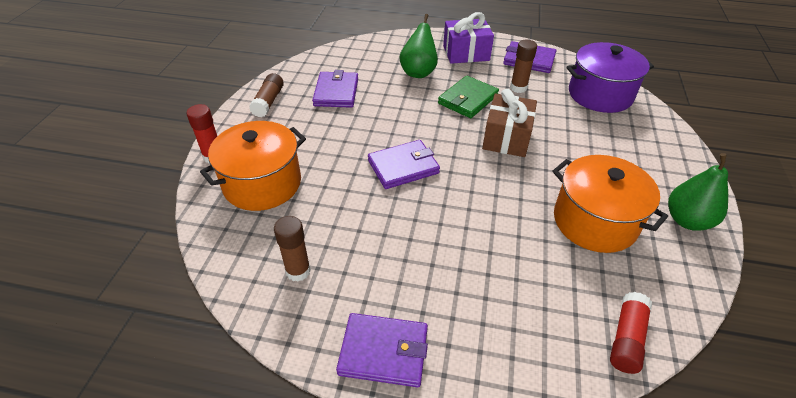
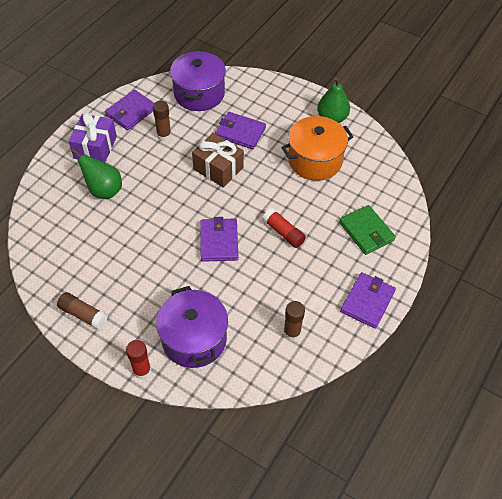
camera: 70 degrees left, 10 degrees up
orange pot [200,121,306,211] -> purple pot [156,286,228,368]
purple wallet [312,70,358,108] -> purple wallet moved to [215,112,266,149]
green wallet [438,76,499,118] -> green wallet moved to [339,205,396,255]
red glue stick [610,292,652,374] -> red glue stick moved to [263,208,306,248]

